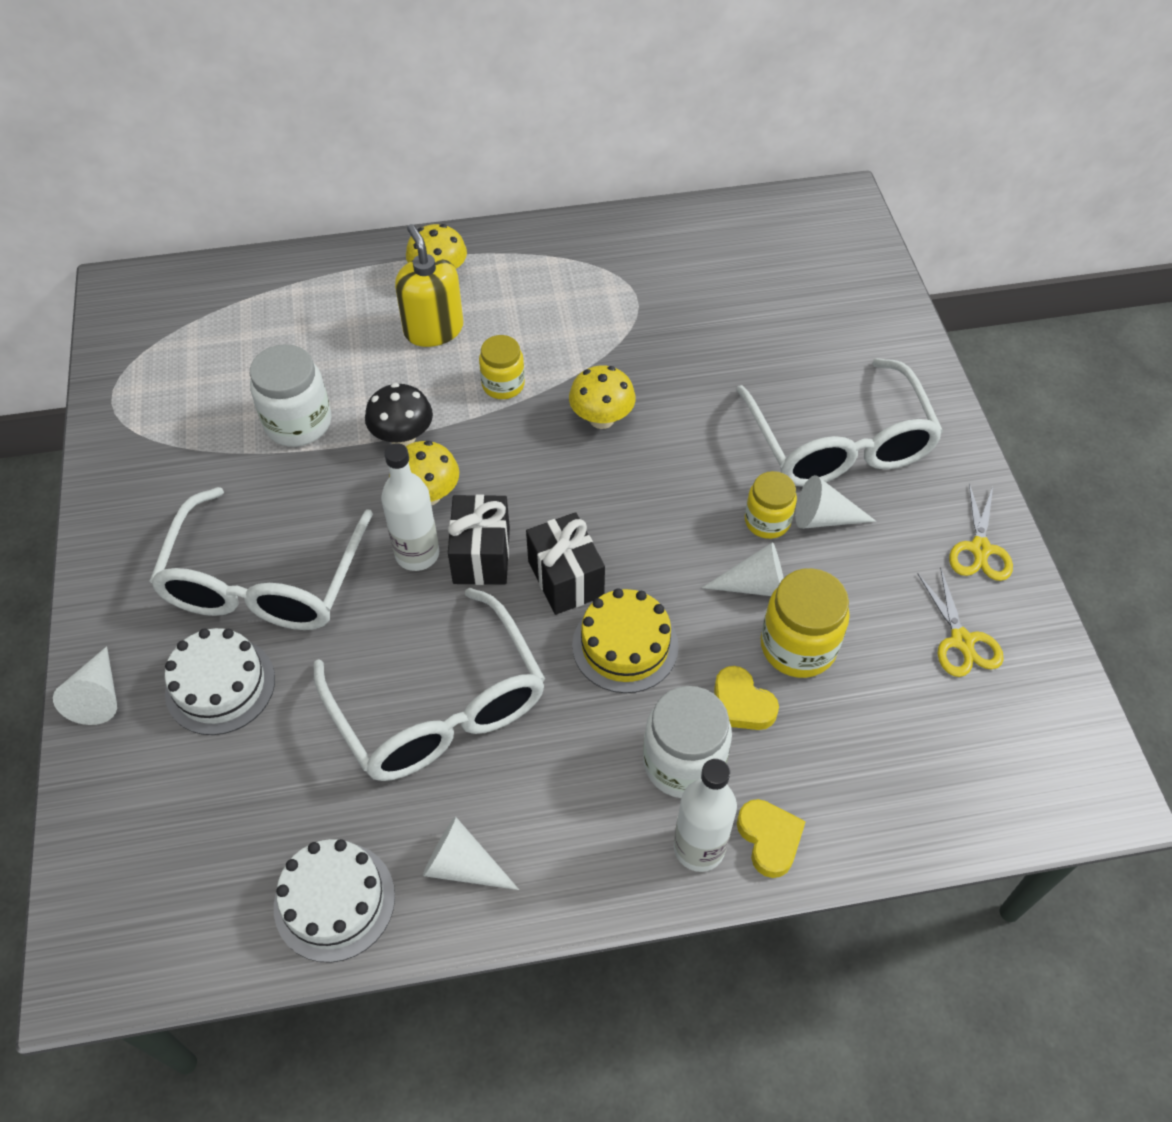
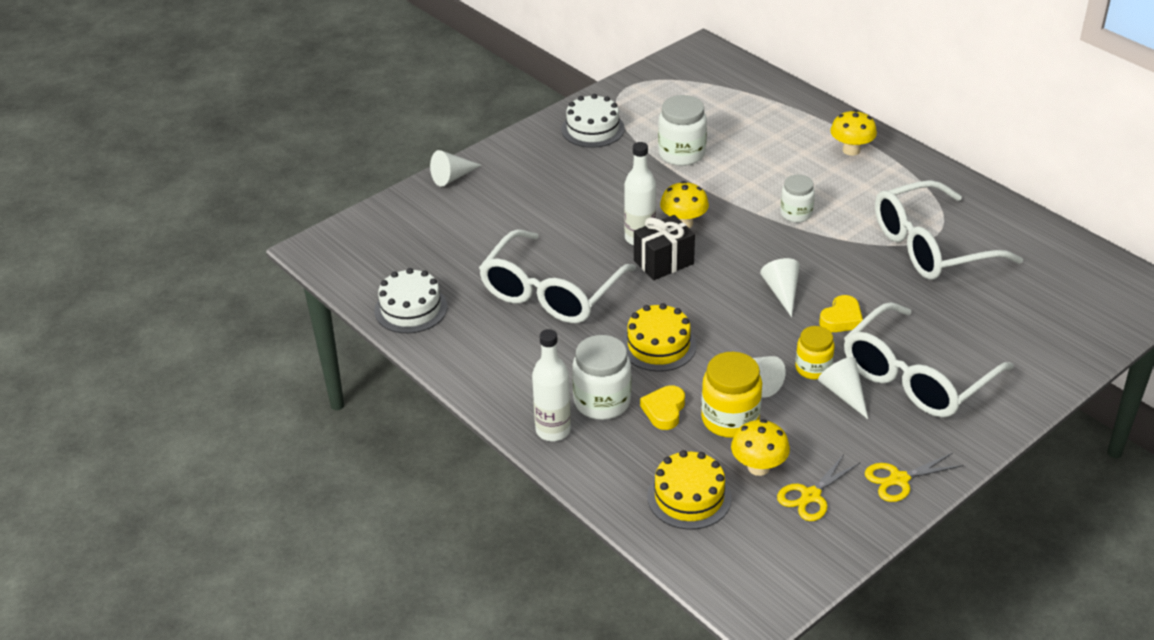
camera: 60 degrees right, 15 degrees down
white glasses [149,487,373,630] -> white glasses moved to [875,180,1023,280]
white cake [164,628,275,735] -> white cake moved to [561,94,625,148]
black mushroom [365,383,433,446] -> none
yellow soap dispenser [395,224,463,347] -> none
white cone [423,816,519,890] -> white cone moved to [760,258,800,317]
yellow jar [479,335,525,399] -> white jar [780,175,815,222]
black gift [526,512,605,615] -> none
yellow mushroom [569,365,636,429] -> yellow mushroom moved to [731,419,790,476]
yellow heart [737,799,806,878] -> yellow heart moved to [819,295,863,332]
none -> yellow cake [647,450,732,530]

